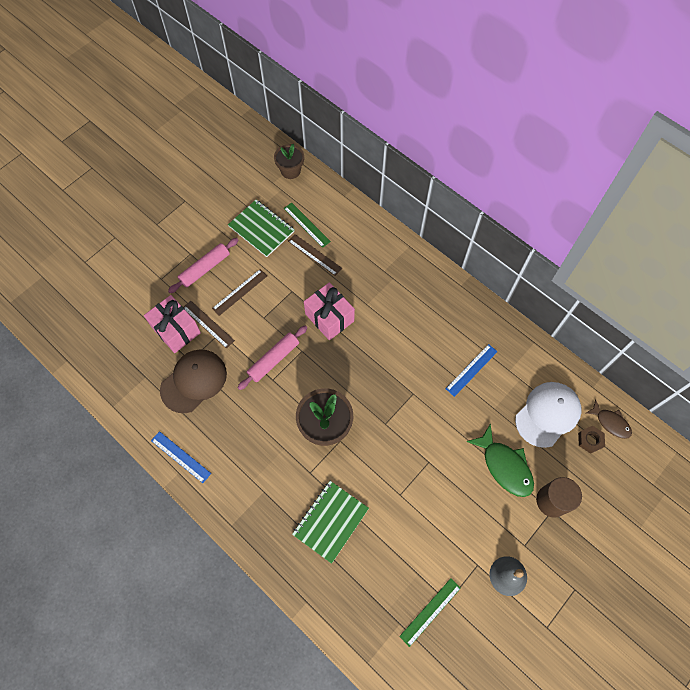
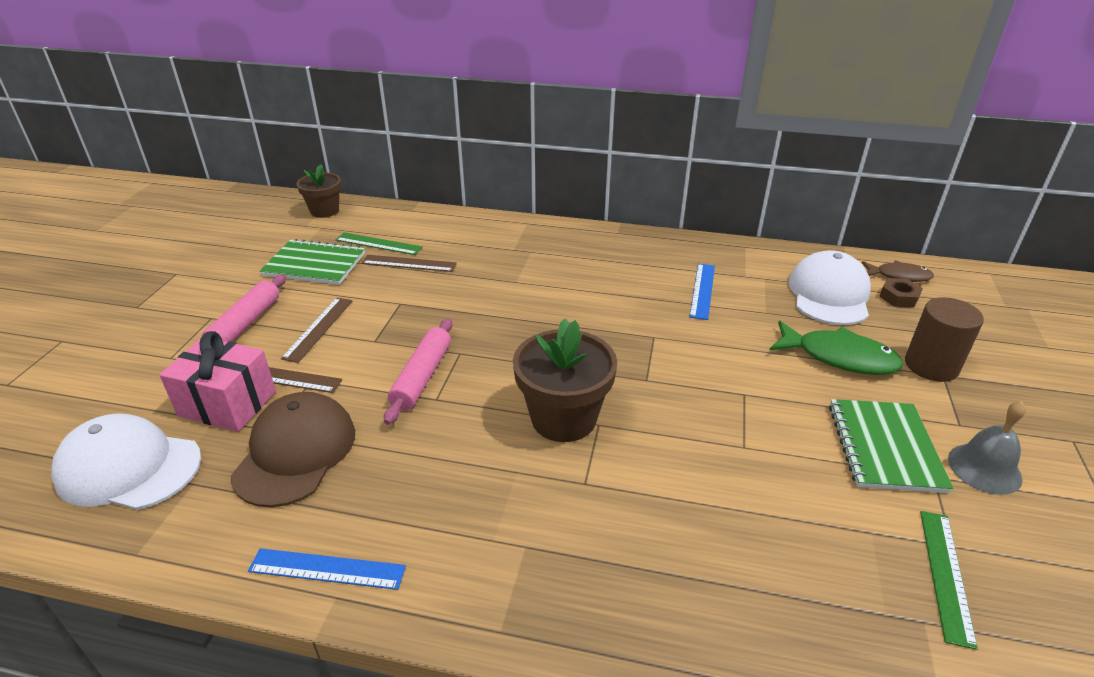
camera: 30 degrees left, 30 degrees down
green notebook [292,481,369,564] -> green notebook moved to [829,399,953,493]
pink gift [304,282,355,340] -> none
none -> white cap [51,413,201,510]

